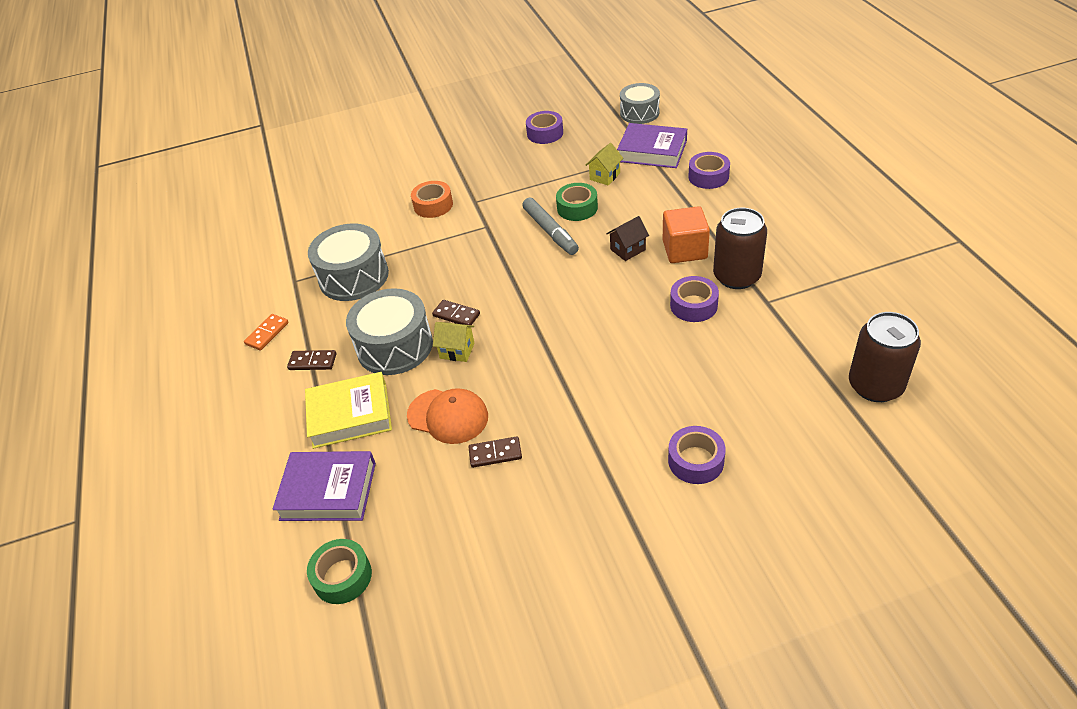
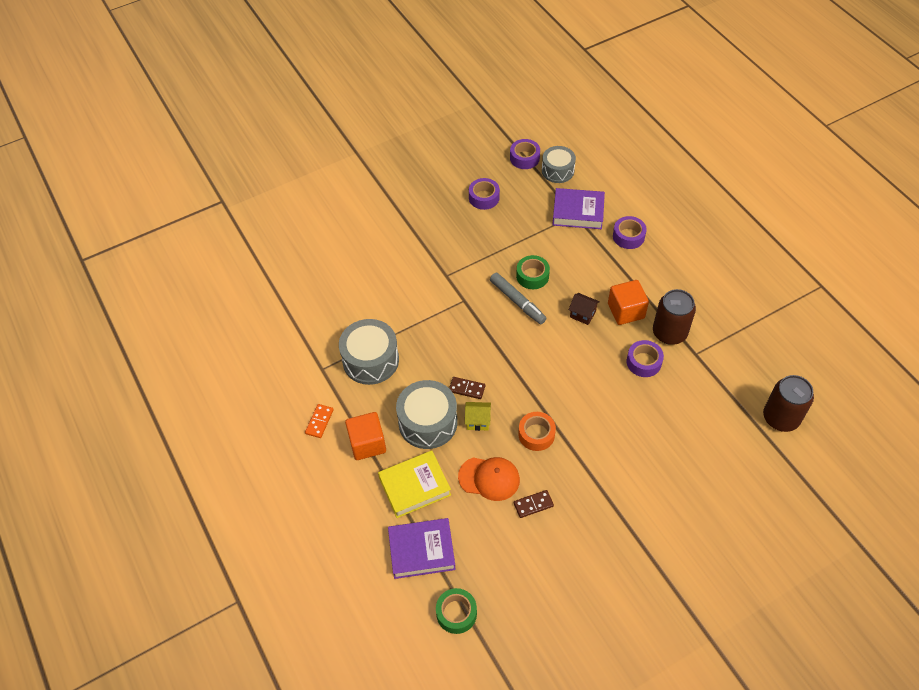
camera: 15 degrees left, 10 degrees up
brown domino [287,350,336,370] -> orange cube [345,412,386,460]
orange tape [411,181,453,218] -> orange tape moved to [518,412,556,451]
yellow house [586,143,623,185] -> none
brown house [606,216,649,261] -> brown house turned 75 degrees clockwise [569,293,600,325]
purple tape [668,426,726,484] -> purple tape moved to [510,139,540,169]

